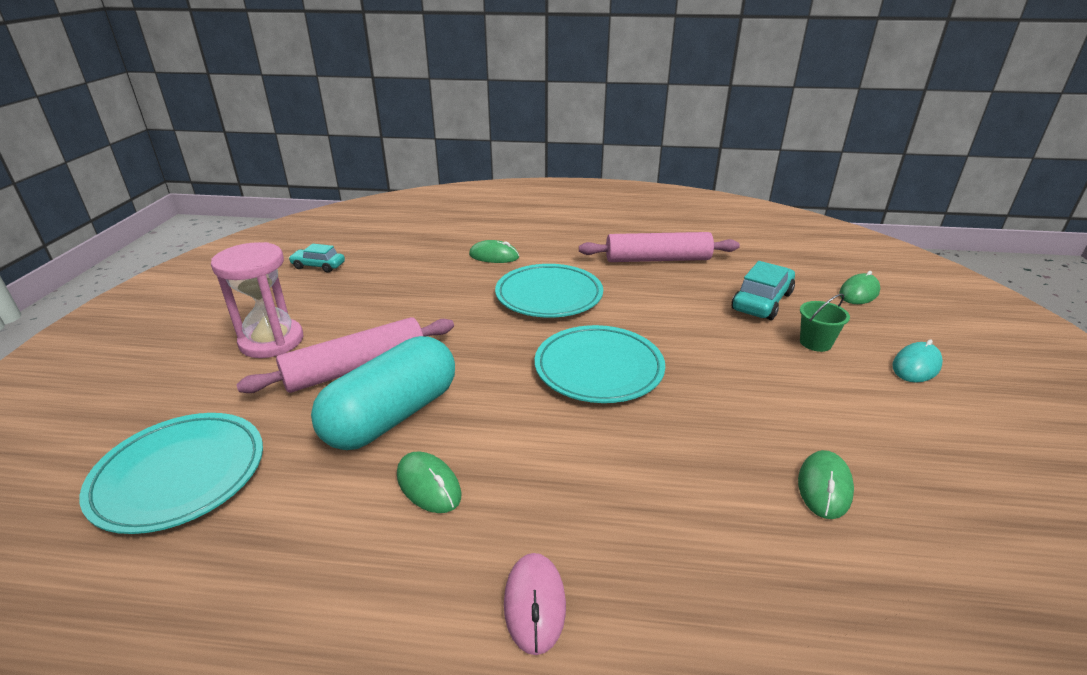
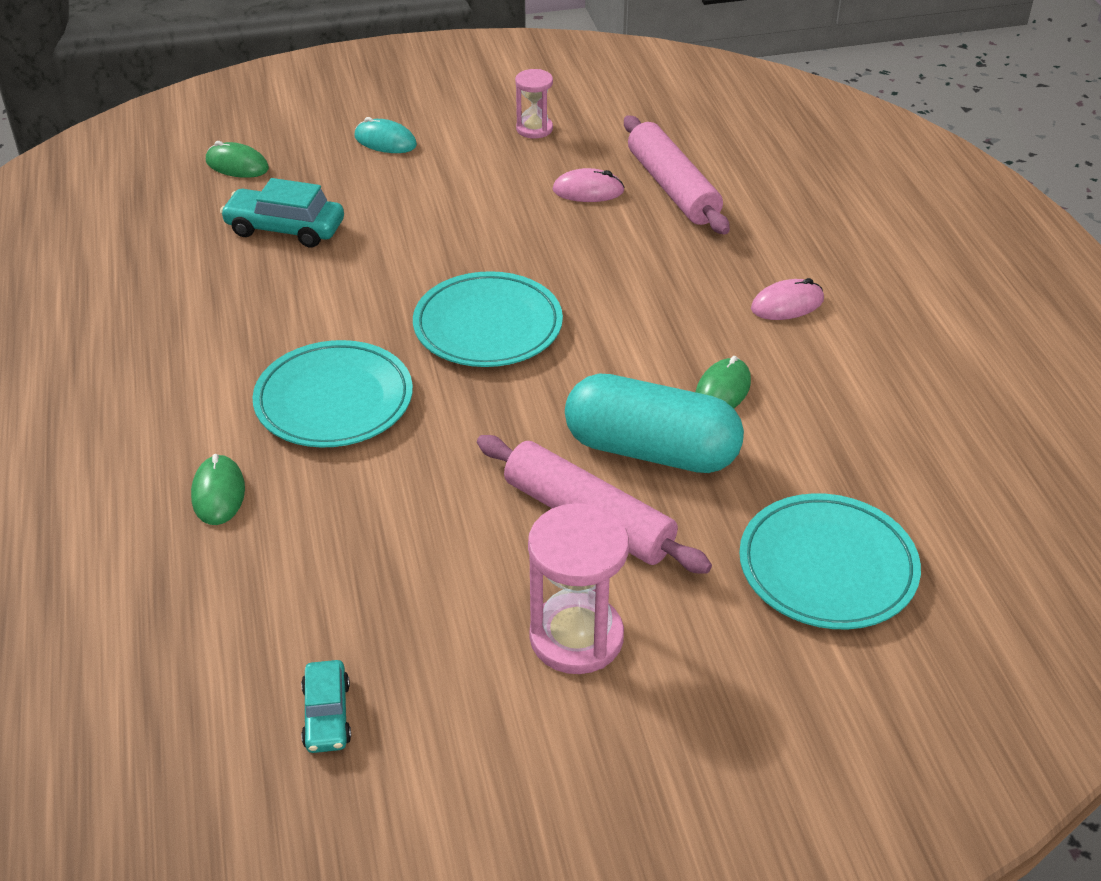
camera: 110 degrees left, 10 degrees up
pink rolling pin [579,232,740,262] -> pink rolling pin moved to [624,115,730,234]
green mouse [798,450,854,519] -> pink mouse [552,168,624,202]
green bucket [800,294,850,352] -> none
none -> pink hourglass [515,69,553,139]

